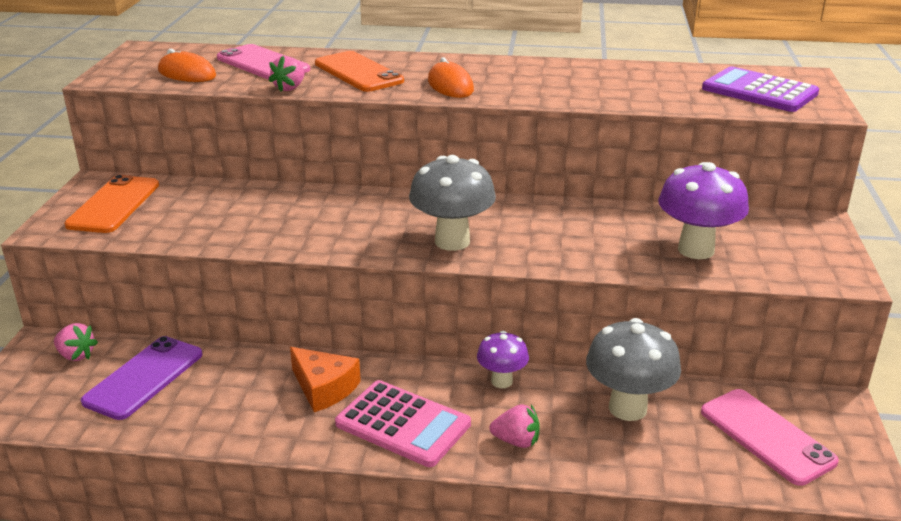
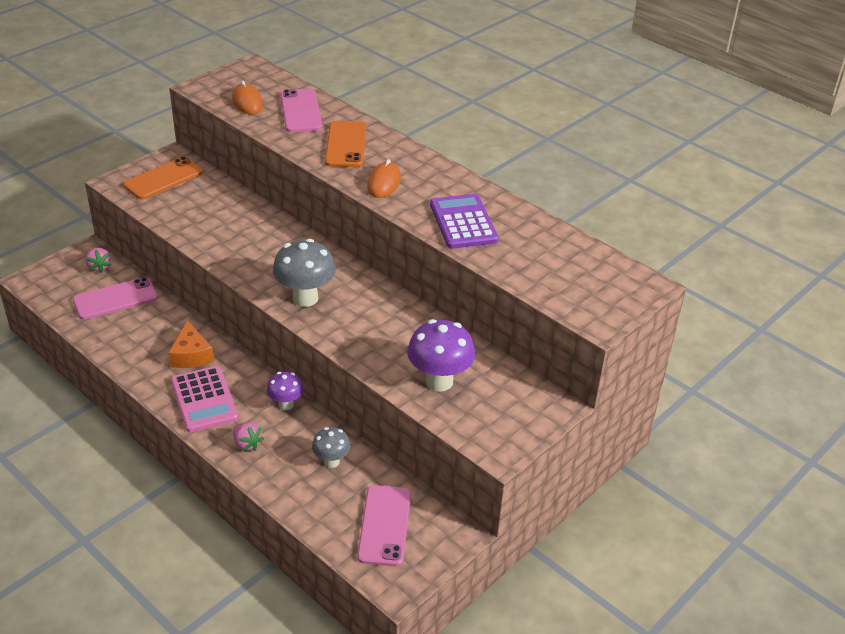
camera: 35 degrees right, 10 degrees up
purple phone [81,336,202,420] -> pink phone [73,277,158,320]
pink strawberry [269,56,305,92] -> none
grey mushroom [586,318,681,421] -> grey mushroom [312,427,351,468], size x0.59
purple calculator [702,66,819,112] -> purple calculator moved to [430,194,499,249]

